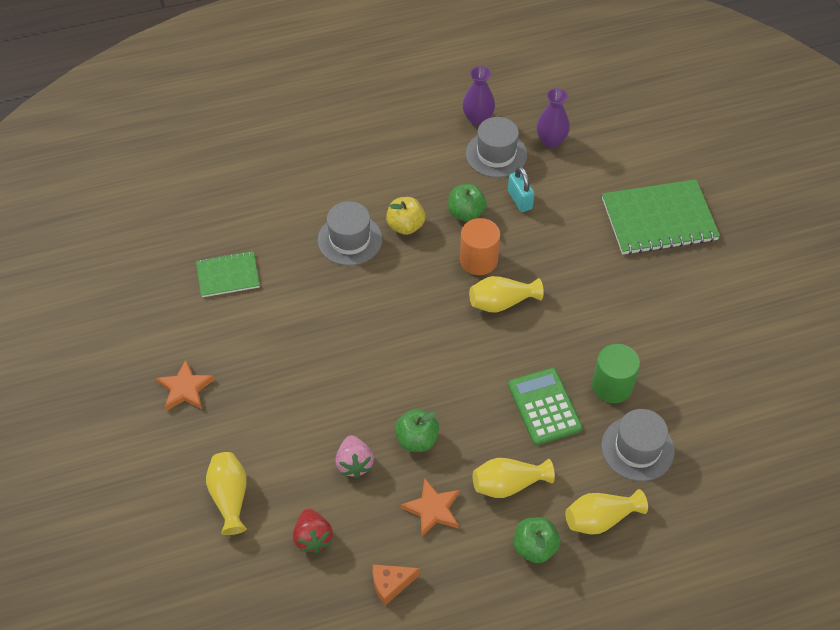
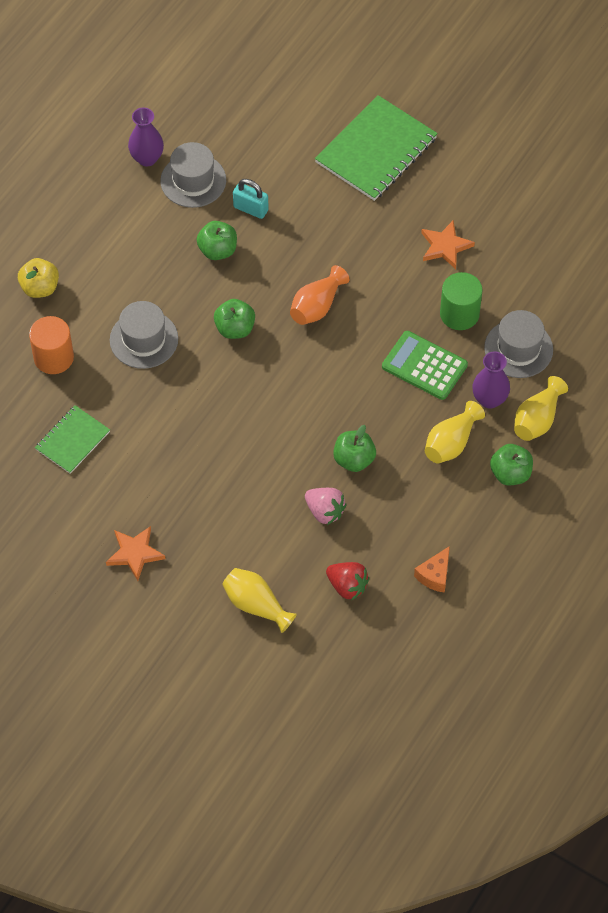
camera: 40 degrees left, 5 degrees up
yellow apple [386,197,425,235] -> yellow apple moved to [18,258,59,298]
orange star [401,478,460,538] -> orange star moved to [421,220,475,269]
orange cylinder [460,218,500,275] -> orange cylinder moved to [29,316,74,374]
yellow vase [469,276,544,312] -> orange vase [290,265,349,325]
purple vase [537,88,570,148] -> purple vase moved to [472,351,510,409]
none -> green apple [214,299,255,339]

